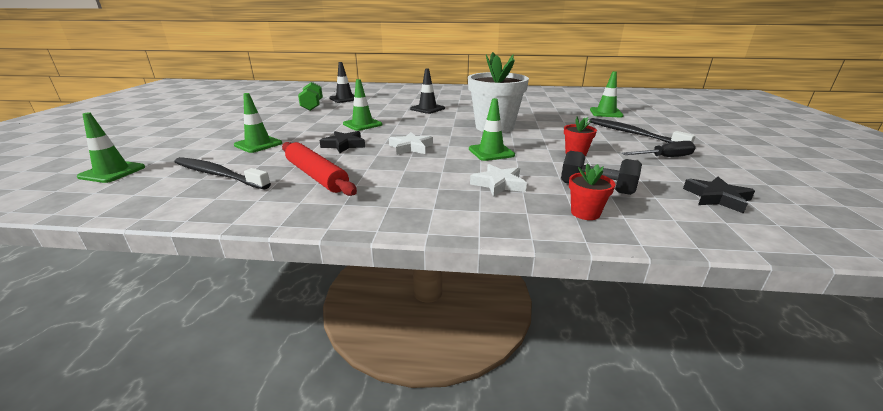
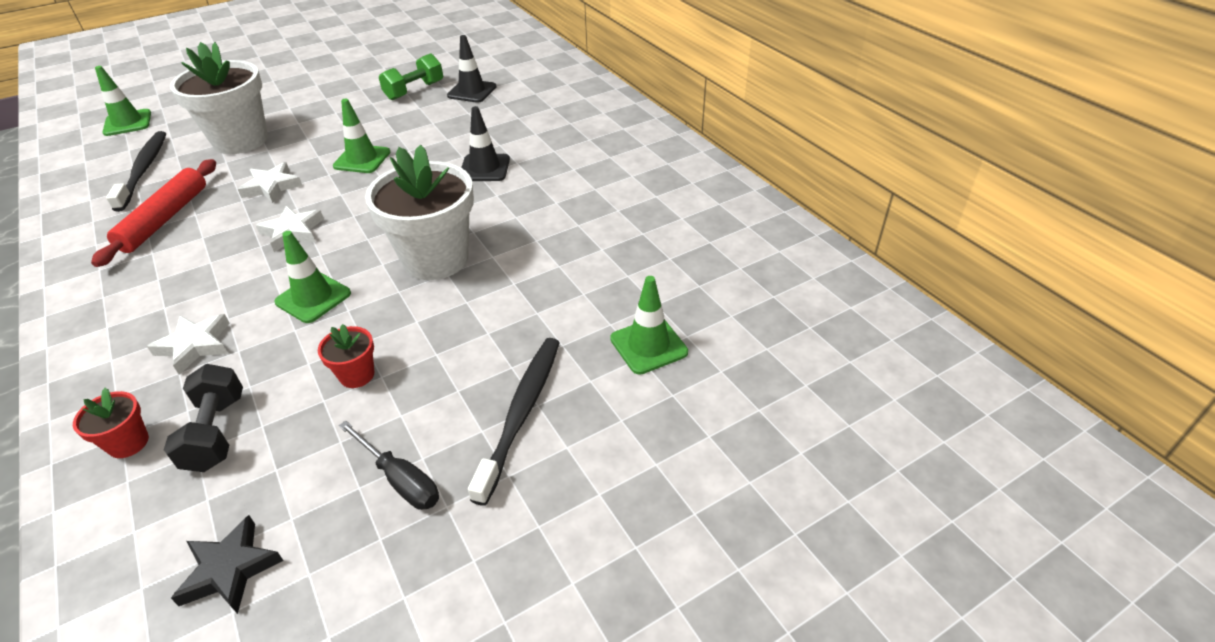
camera: 55 degrees right, 15 degrees up
green traffic cone [234,93,282,153] -> white flower pot [170,42,268,154]
black star [319,131,365,153] -> white star [238,162,302,203]

